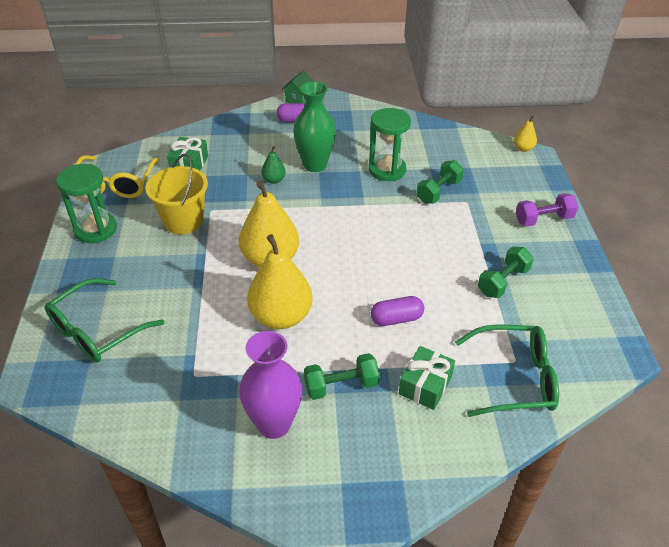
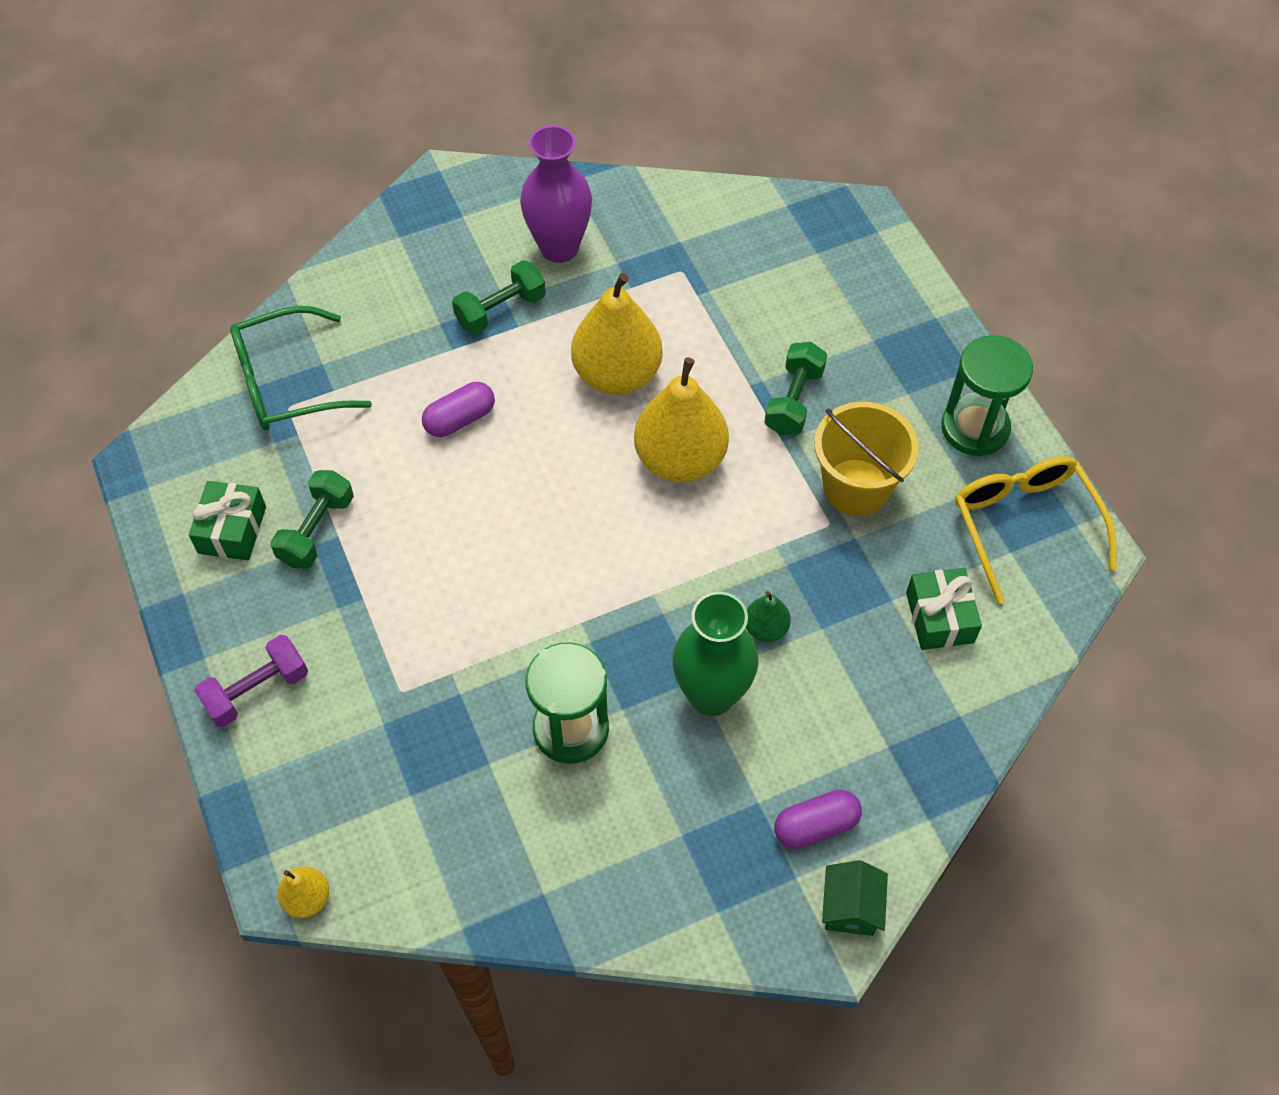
camera: 160 degrees right, 15 degrees up
green glasses [45,278,165,362] -> none
green gift [399,346,455,410] -> green gift moved to [189,481,266,560]
green dumbbell [416,160,464,204] -> green dumbbell moved to [764,342,827,435]

